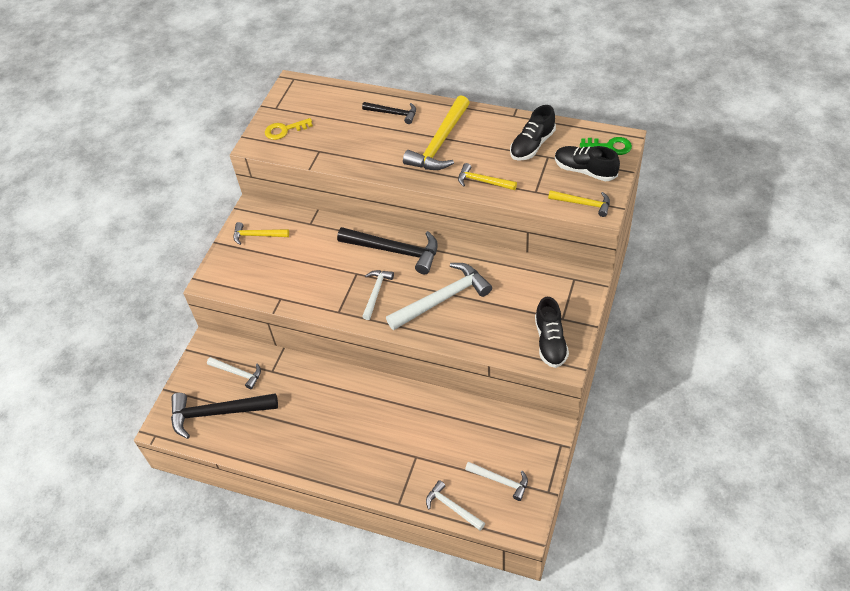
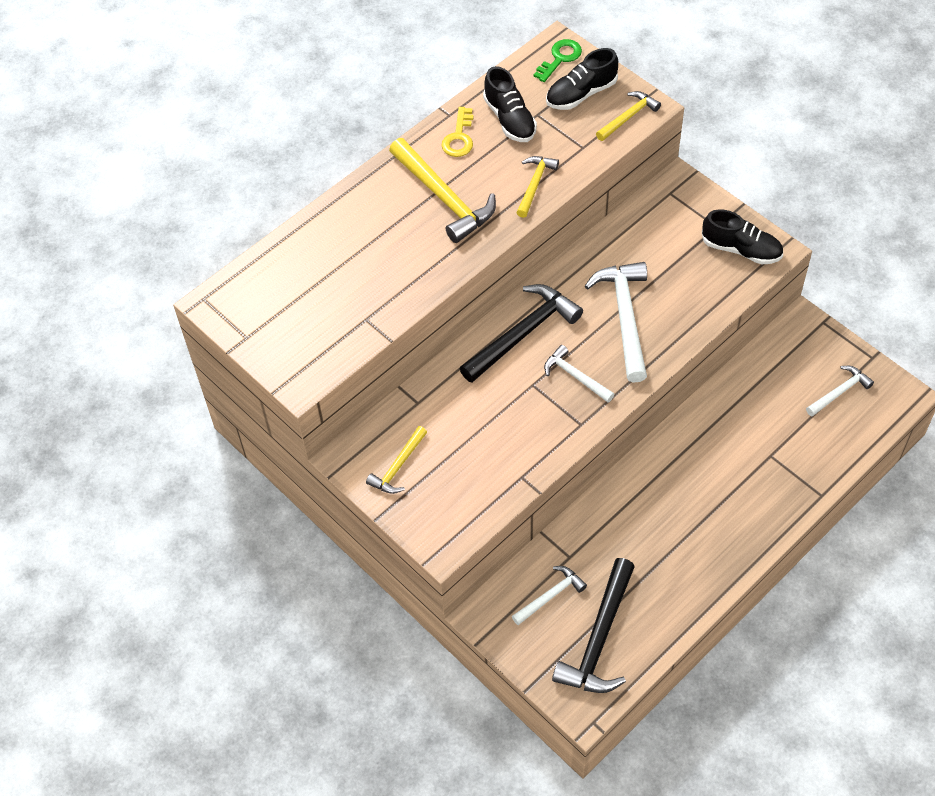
camera: 65 degrees left, 5 degrees up
yellow key [265,118,313,140] -> yellow key moved to [441,107,474,157]
black hammer [362,102,416,124] -> none
white hammer [426,480,485,531] -> none
yellow hammer [458,163,517,190] -> yellow hammer turned 150 degrees clockwise [516,156,559,218]

